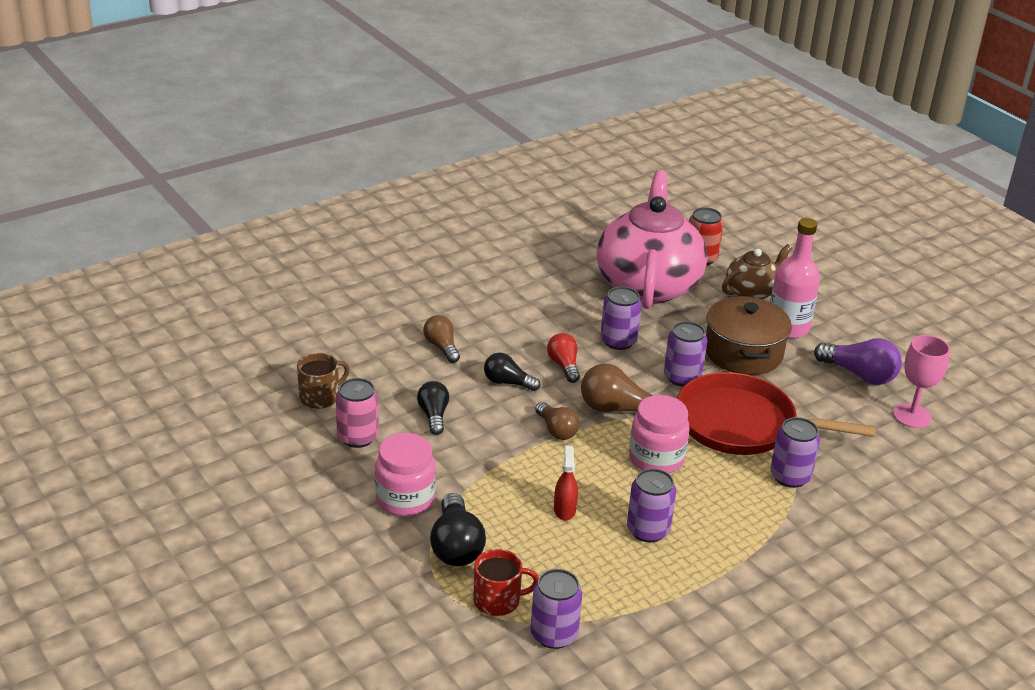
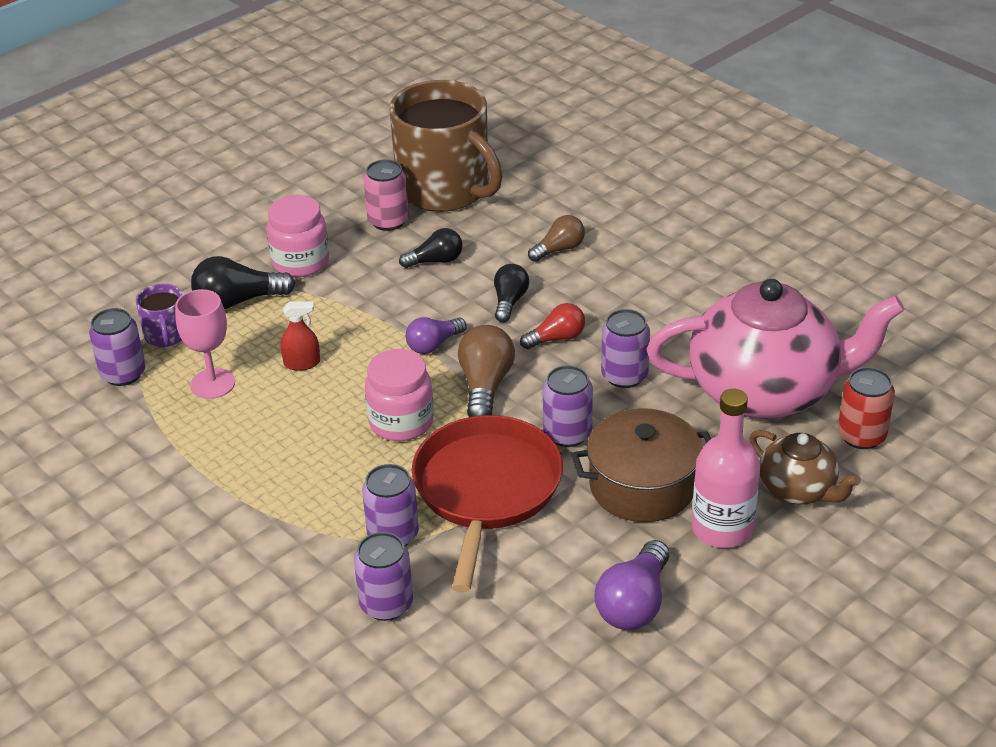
camera: 85 degrees right, 5 degrees up
brown mug [297,353,350,409] -> brown mug [390,80,503,212], size x2.30
red mug [473,549,539,616] -> purple mug [136,284,182,347]
brown light bulb [535,402,579,440] -> purple light bulb [406,317,467,354]
purple can [627,468,676,542] -> purple can moved to [354,532,413,621]
pink goblet [893,335,950,428] -> pink goblet moved to [175,289,235,399]

